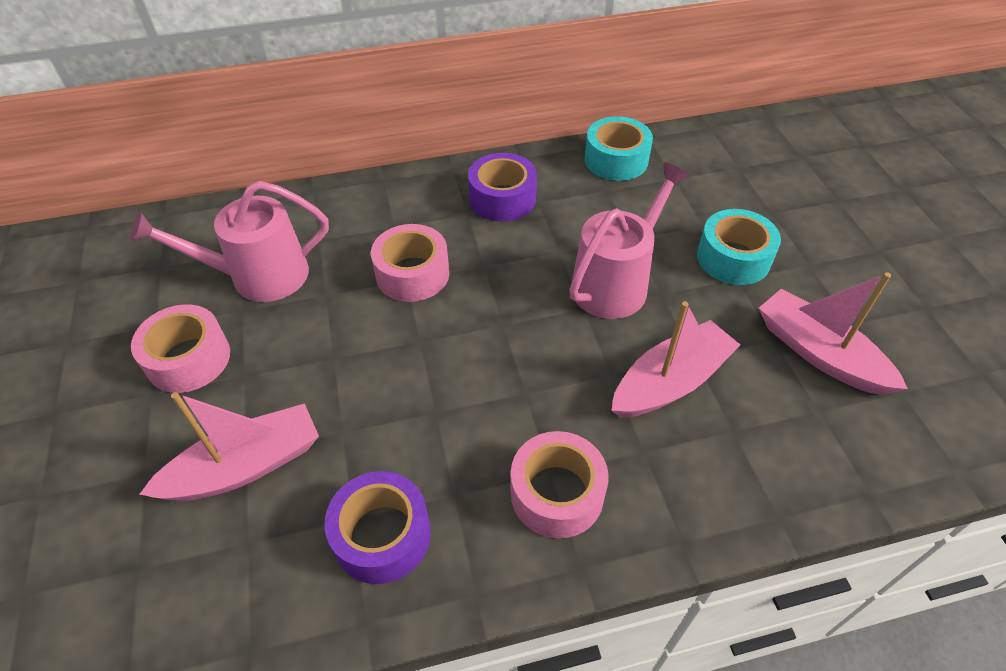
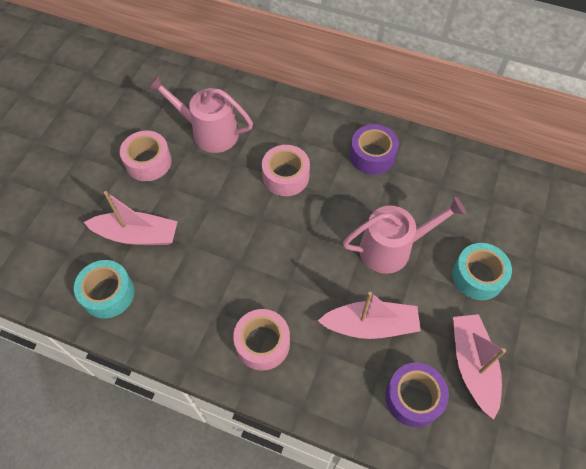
camera: 35 degrees right, 10 degrees up
purple tape [325,471,431,584] -> purple tape moved to [385,362,449,427]
turquoise tape [584,116,653,181] -> turquoise tape moved to [74,260,134,319]

